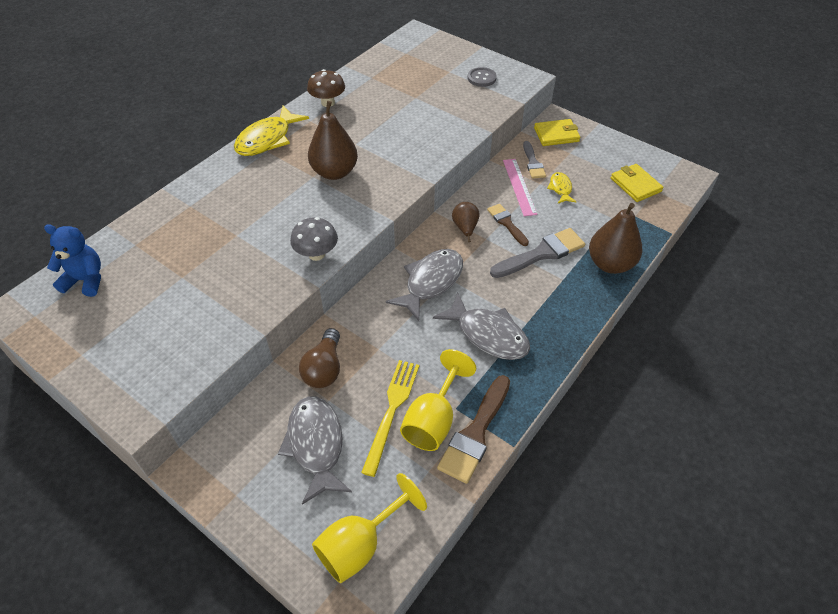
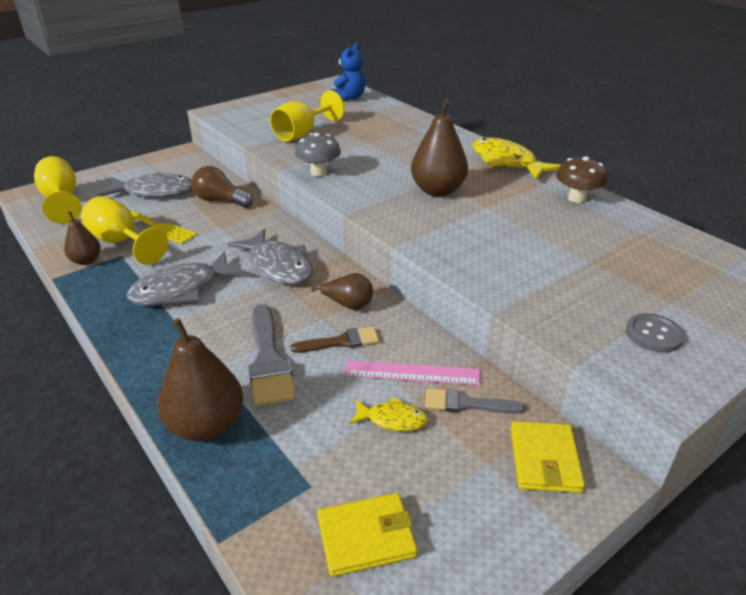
camera: 105 degrees right, 15 degrees down
brown brush [437,375,510,484] -> brown pear [64,211,101,265]
none -> yellow goblet [270,90,344,141]

